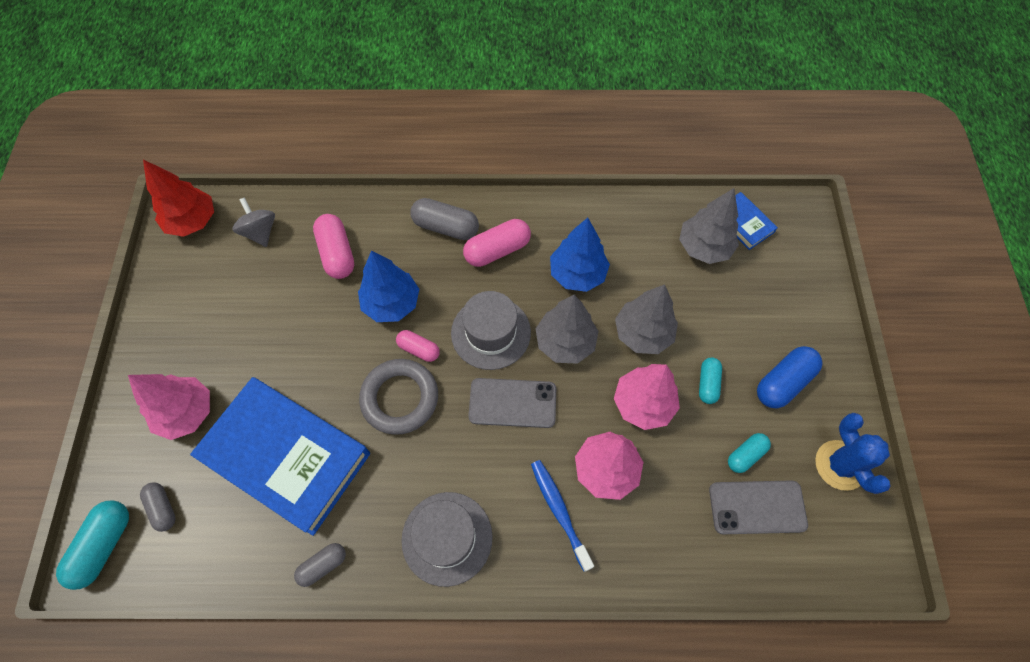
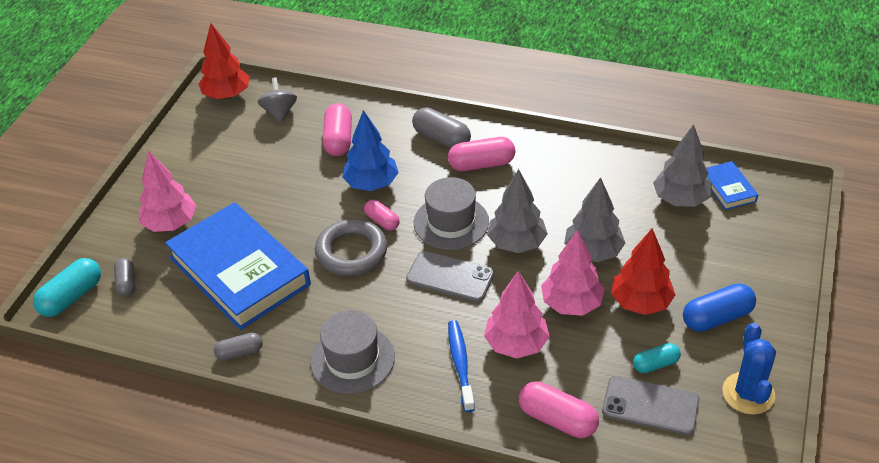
camera: 20 degrees right, 20 degrees down
blue tree [550,218,610,292] -> none
turquoise capsule [699,357,722,404] -> red tree [611,228,675,315]
none -> pink capsule [519,381,599,438]

